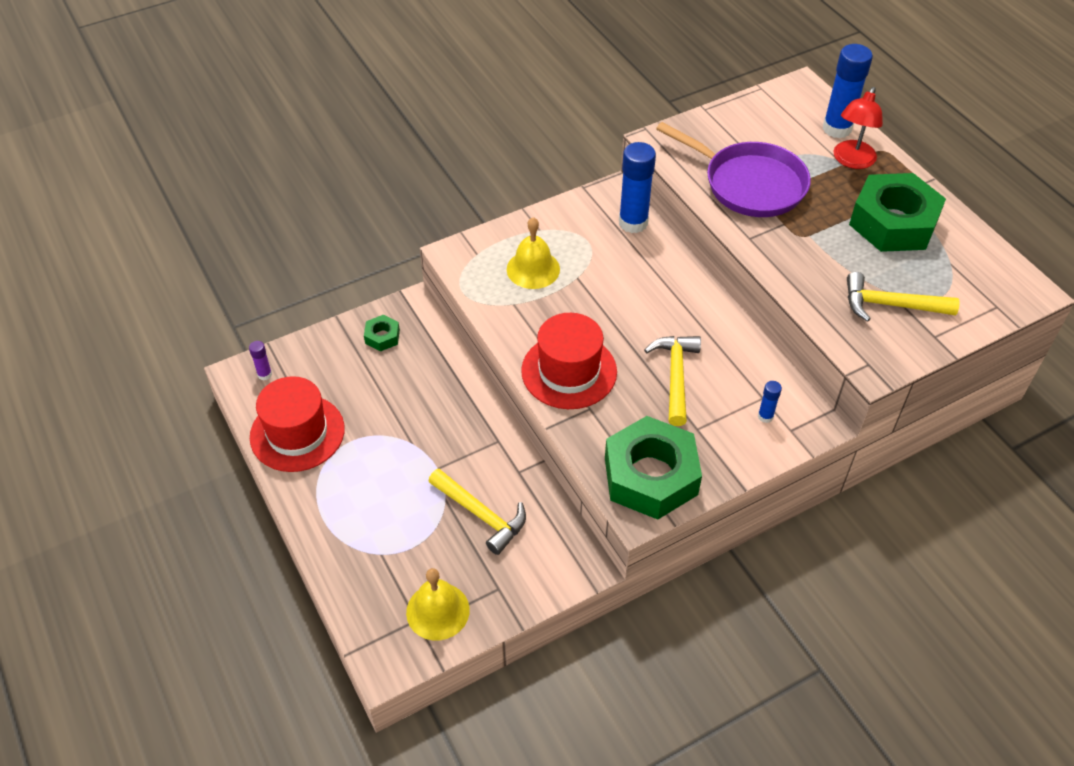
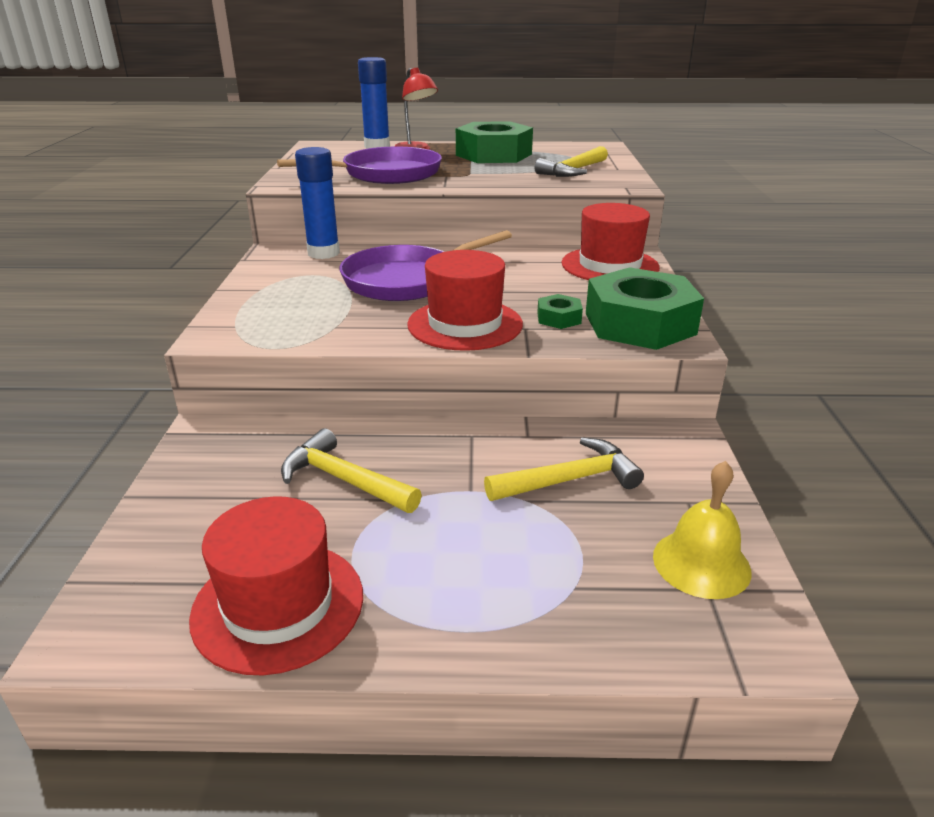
camera: 60 degrees left, 20 degrees down
purple glue stick [249,341,272,380] -> none
green nut [364,315,400,352] -> green nut moved to [537,294,583,329]
yellow bell [507,217,560,289] -> none
yellow hammer [644,336,701,426] -> yellow hammer moved to [281,428,422,513]
blue glue stick [758,381,782,423] -> red hat [562,203,660,280]
none -> purple pan [340,230,512,301]

